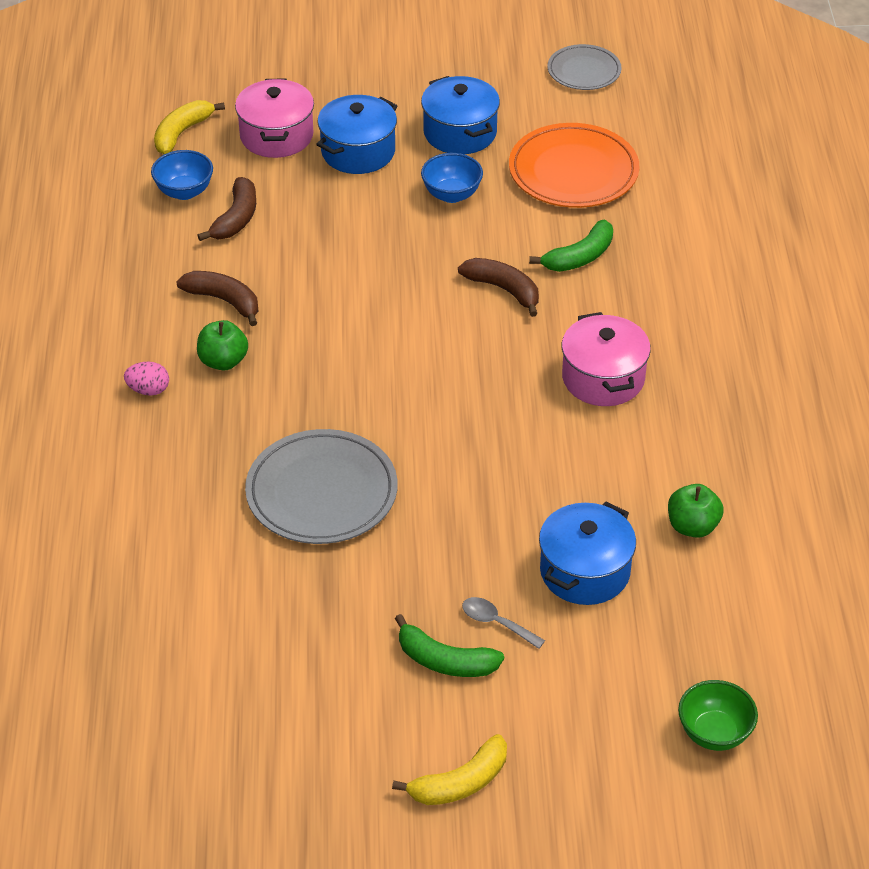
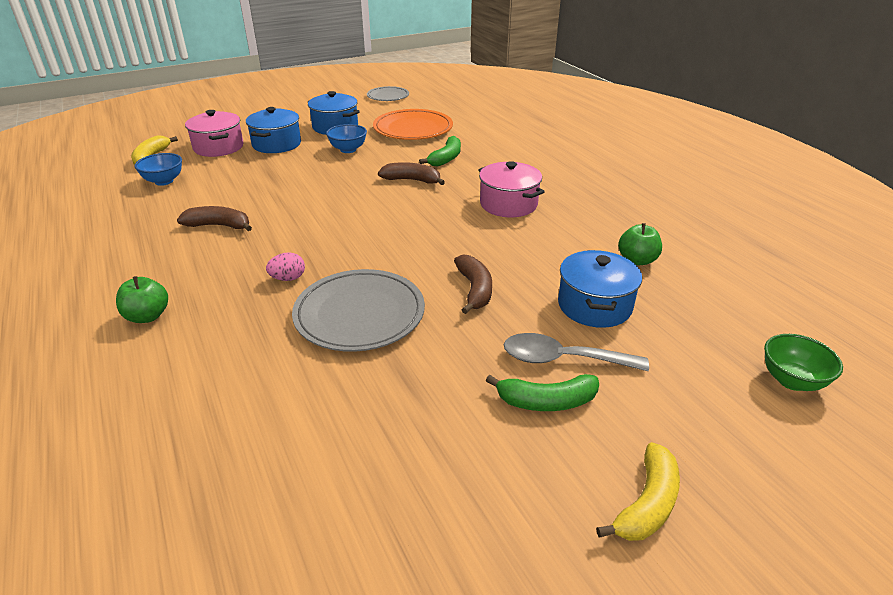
camera: 25 degrees left, 10 degrees down
pink egg [124,361,169,396] -> pink egg moved to [266,252,305,281]
brown banana [197,177,256,241] -> brown banana moved to [454,255,492,314]
green apple [197,320,248,370] -> green apple moved to [116,276,168,323]
grey spoon [462,597,545,649] -> grey spoon [503,333,649,371], size x1.73

